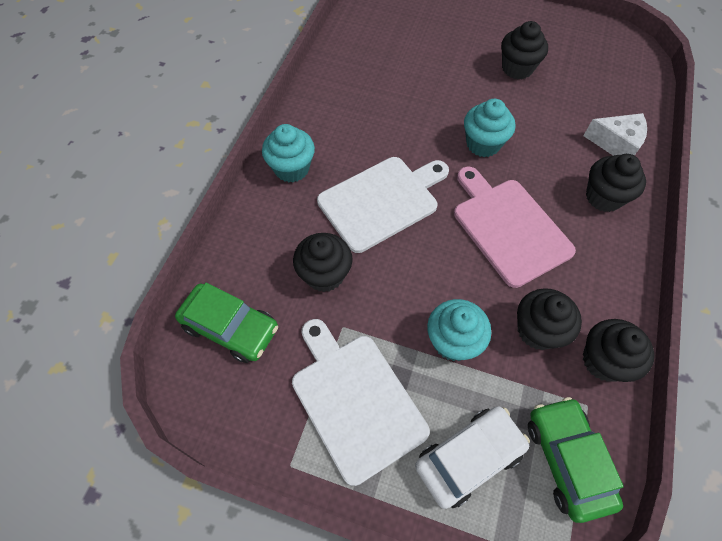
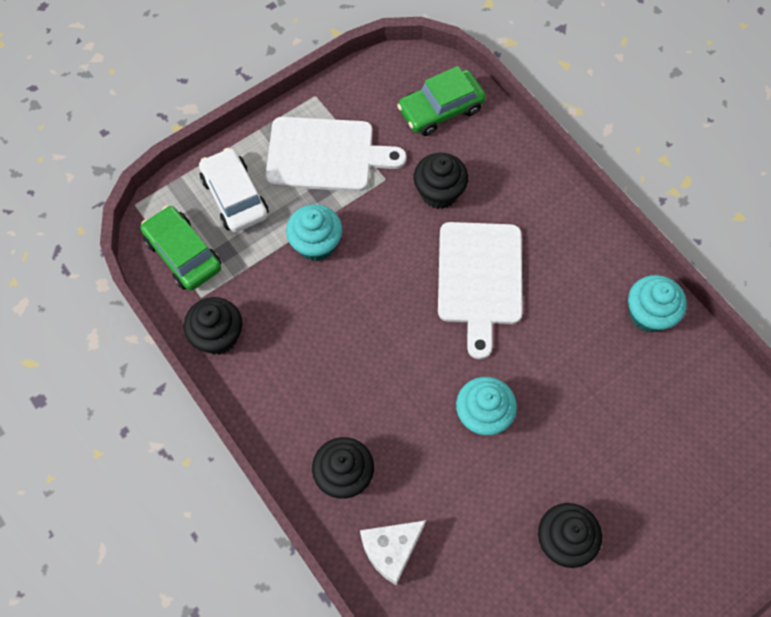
camera: 125 degrees right, 5 degrees up
turquoise cupcake [262,124,315,182] -> turquoise cupcake moved to [628,275,687,333]
white car [415,406,530,509] -> white car turned 150 degrees clockwise [199,148,268,233]
pink cutting board [454,167,576,288] -> none
black cupcake [517,288,582,350] -> none
green car [528,397,624,523] -> green car turned 150 degrees counterclockwise [141,206,221,291]

